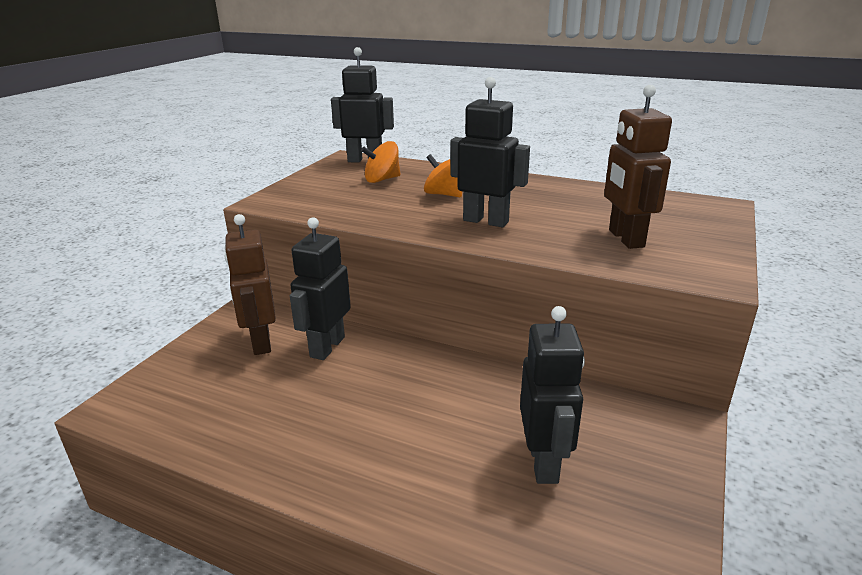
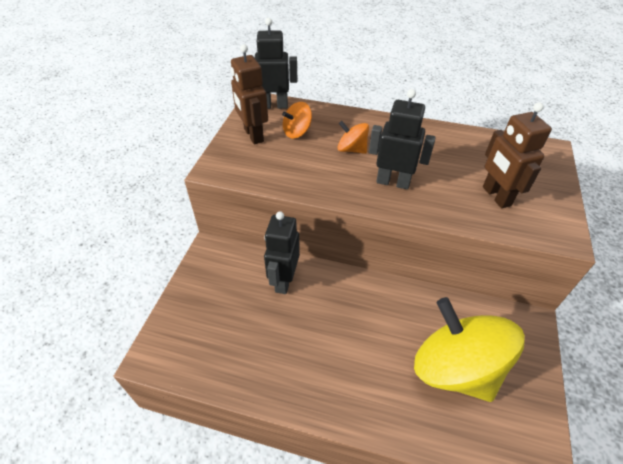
camera: 10 degrees left, 20 degrees up
brown robot [224,214,276,355] -> brown robot moved to [231,44,268,144]
black robot [520,306,585,484] -> yellow spinning top [414,297,525,402]

